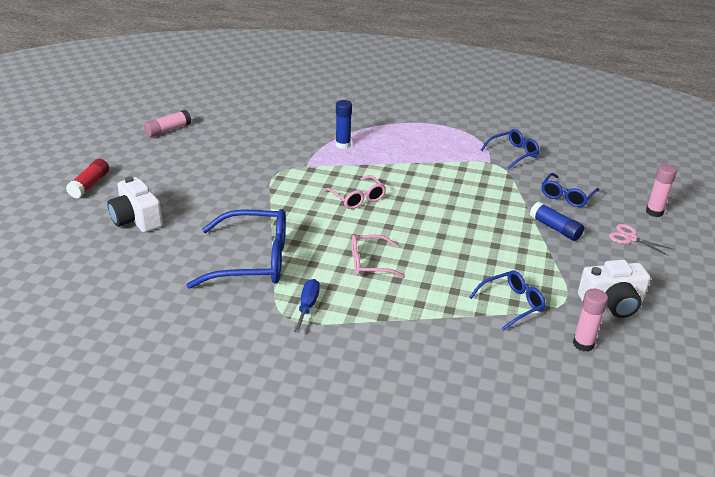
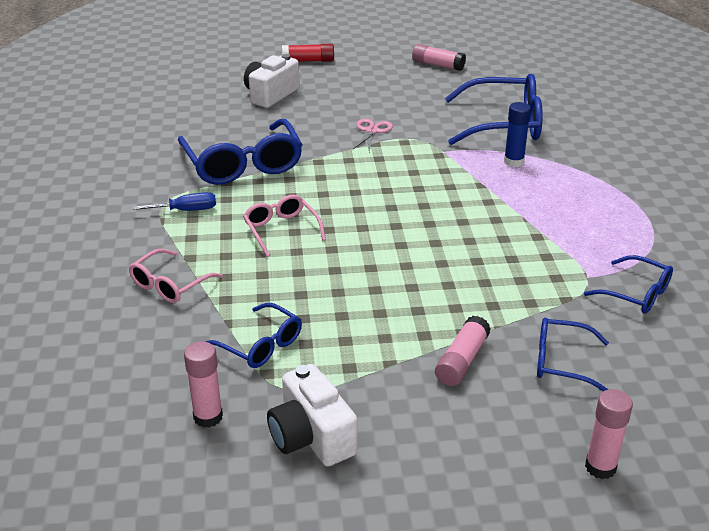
camera: 70 degrees right, 0 degrees up
pink glasses [324,175,386,209] -> pink glasses moved to [129,249,223,303]
blue glue stick [530,202,584,241] -> pink glue stick [435,316,491,386]
pink scissors [609,224,675,256] -> pink scissors moved to [352,119,393,152]
none -> blue glasses [445,74,543,145]

